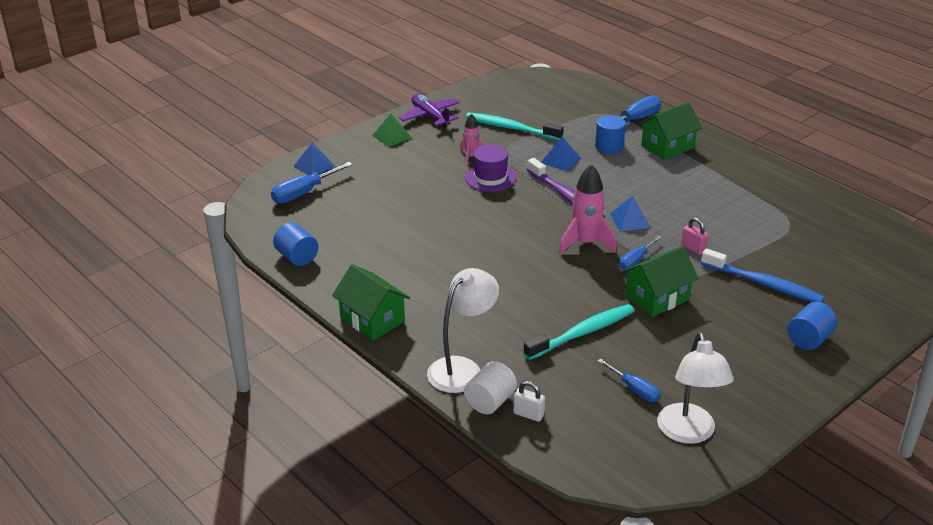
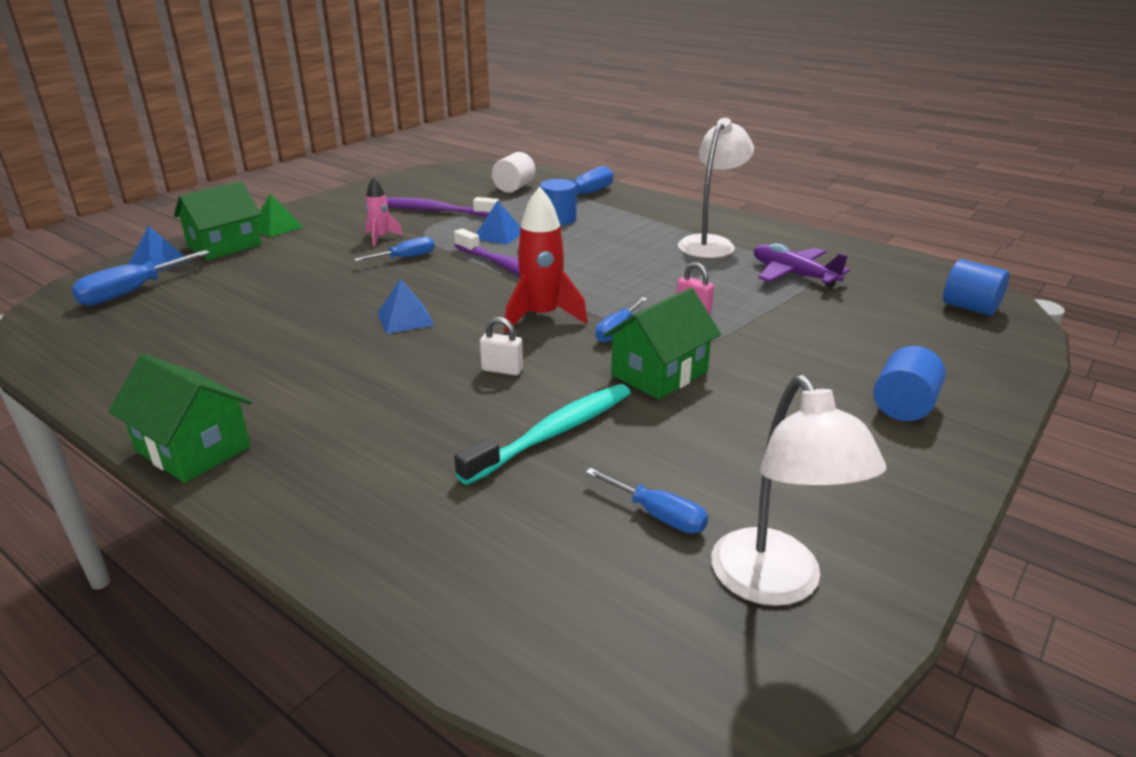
camera: 10 degrees left, 5 degrees down
blue cylinder [273,222,318,266] -> blue cylinder moved to [943,259,1009,316]
purple plane [399,94,460,128] -> purple plane moved to [754,243,850,288]
white lamp [427,268,499,393] -> white lamp moved to [678,118,754,258]
white cylinder [464,361,517,414] -> white cylinder moved to [492,152,535,193]
purple hat [465,145,516,192] -> blue screwdriver [354,237,435,261]
turquoise toothbrush [466,112,564,140] -> purple toothbrush [386,197,499,217]
white padlock [513,381,545,422] -> white padlock moved to [480,317,523,375]
pink rocket [559,164,616,254] -> red rocket [504,187,588,332]
blue pyramid [610,196,651,232] -> blue pyramid moved to [377,278,434,334]
green house [639,102,702,160] -> green house moved to [174,181,262,260]
blue toothbrush [701,248,824,302] -> none

